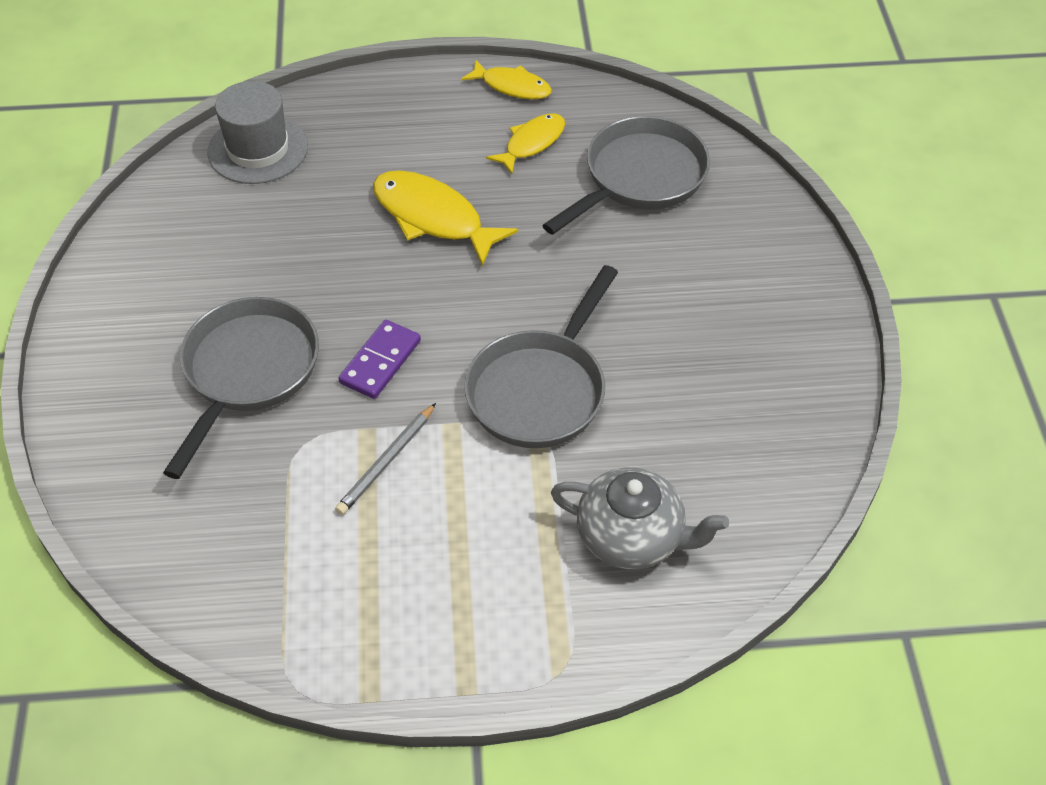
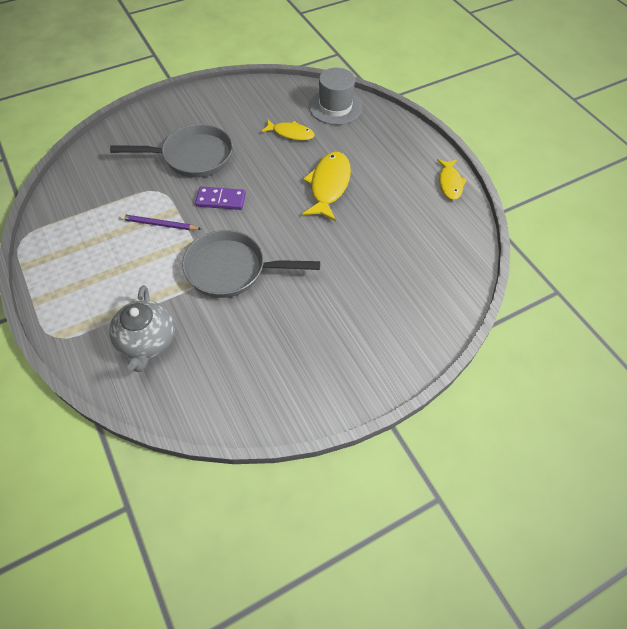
camera: 65 degrees right, 5 degrees up
grey pencil [335,403,436,515] -> purple pencil [120,214,201,230]
yellow fish [486,113,565,174] -> yellow fish moved to [261,120,315,140]
grey pan [542,116,710,235] -> none

